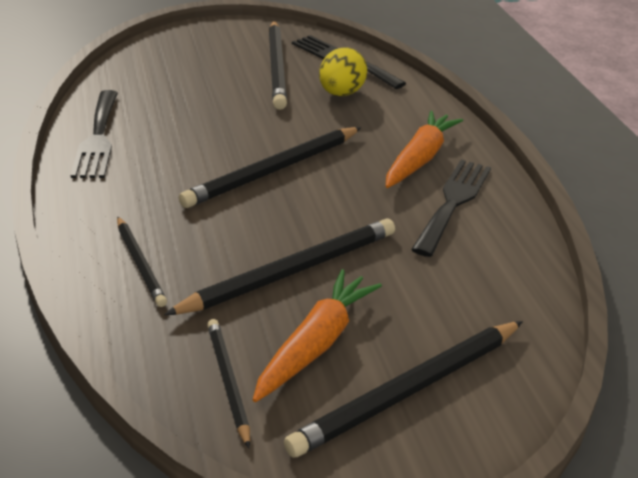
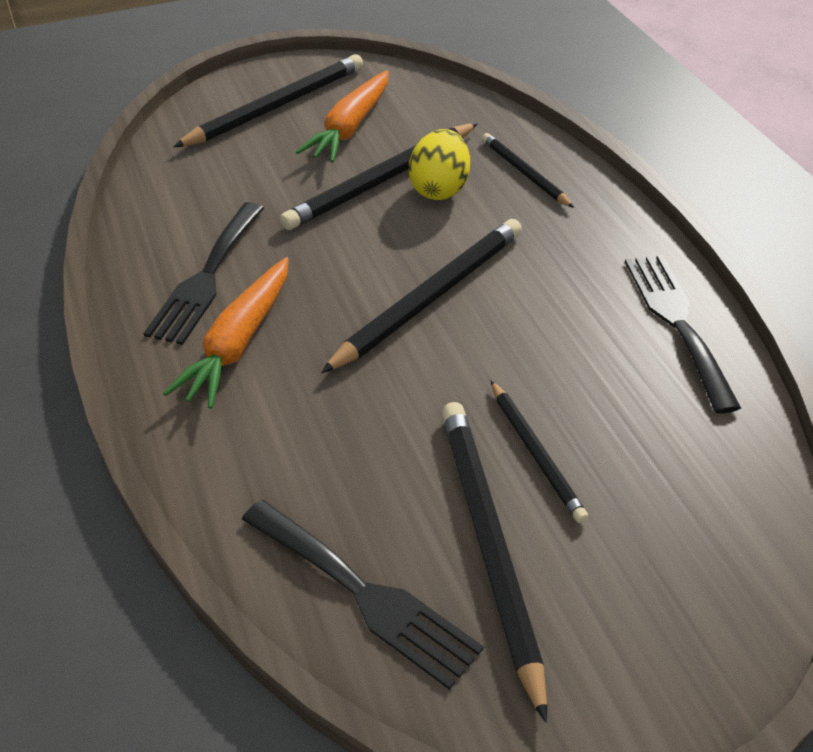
camera: 175 degrees right, 10 degrees up
black pencil [207,319,250,448] -> black pencil moved to [490,380,588,523]
yellow egg [319,47,367,96] -> yellow egg moved to [409,129,470,200]

